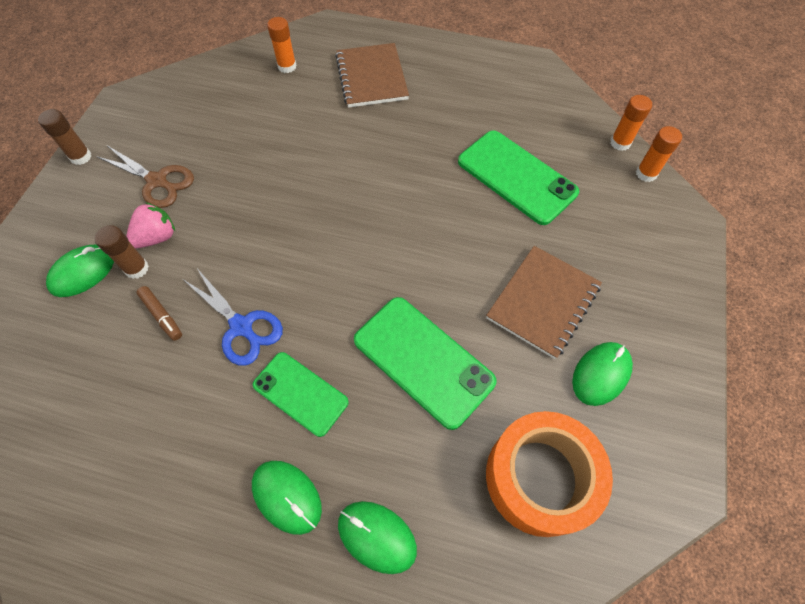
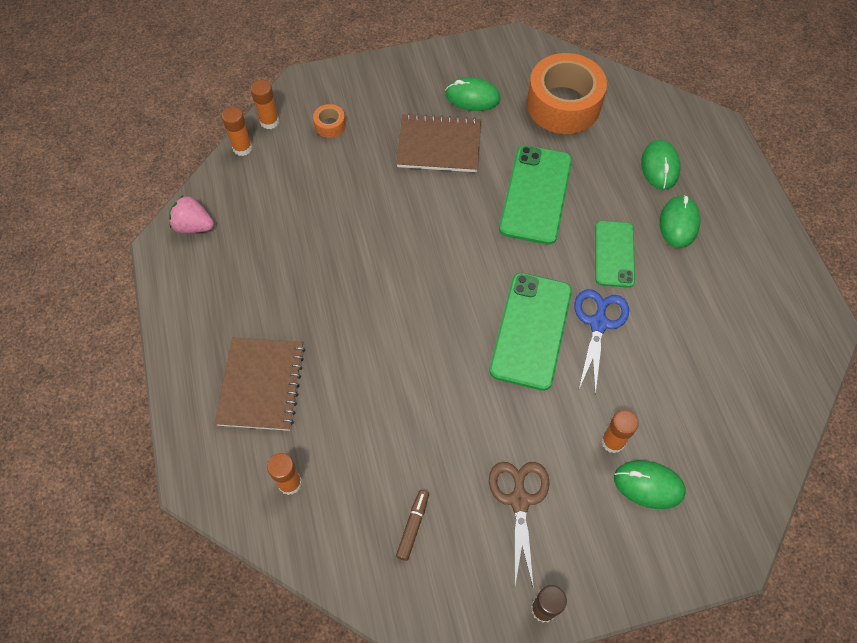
camera: 120 degrees left, 0 degrees up
brown glue stick [95,225,149,279] -> orange glue stick [601,410,639,453]
pink strawberry [126,202,175,248] -> pink strawberry moved to [169,195,214,233]
brown marker [137,286,182,341] -> brown marker moved to [396,490,429,561]
brown notebook [335,43,409,108] -> brown notebook turned 45 degrees counterclockwise [215,337,305,431]
green phone [458,130,579,225] -> green phone moved to [489,273,572,391]
none -> orange tape [313,104,346,138]

